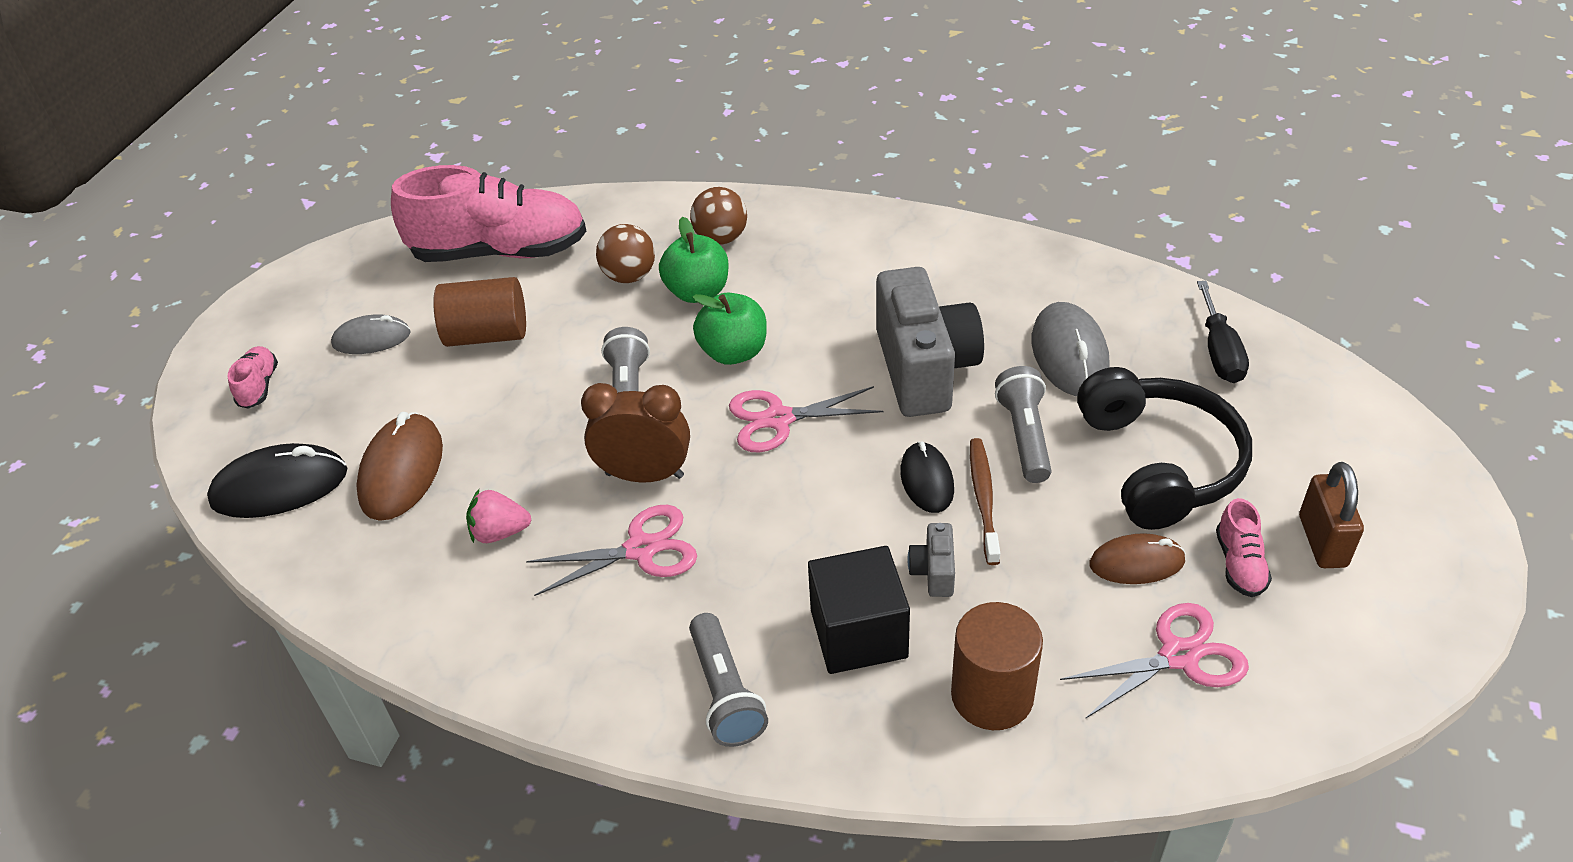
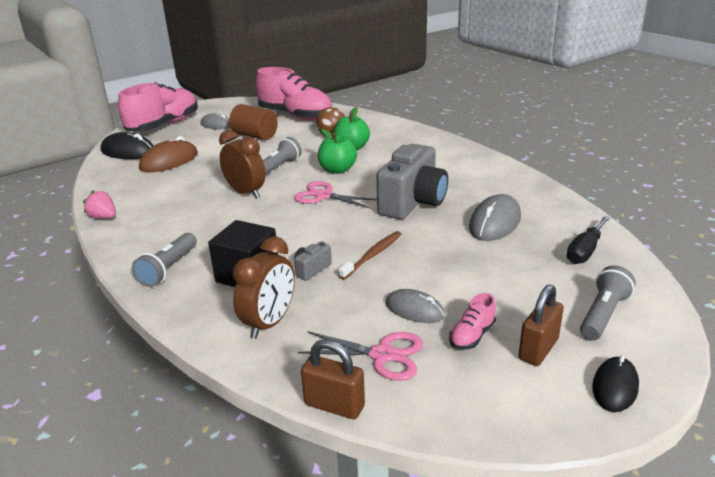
camera: 35 degrees right, 15 degrees down
pink shoe [227,346,278,409] -> pink shoe [118,82,198,131], size x2.44
pink strawberry [466,489,531,543] -> pink strawberry moved to [83,190,116,219]
pink scissors [526,505,697,596] -> none
brown ball [690,187,747,245] -> none
black mouse [900,442,954,513] -> black mouse moved to [592,355,639,412]
brown cylinder [951,602,1043,730] -> brown clock [233,236,295,339]
grey flashlight [995,366,1051,483] -> grey flashlight moved to [580,265,636,341]
black headphones [1077,367,1252,530] -> none
brown mouse [1089,533,1186,584] -> grey mouse [386,289,445,323]
none -> brown padlock [301,339,365,419]

